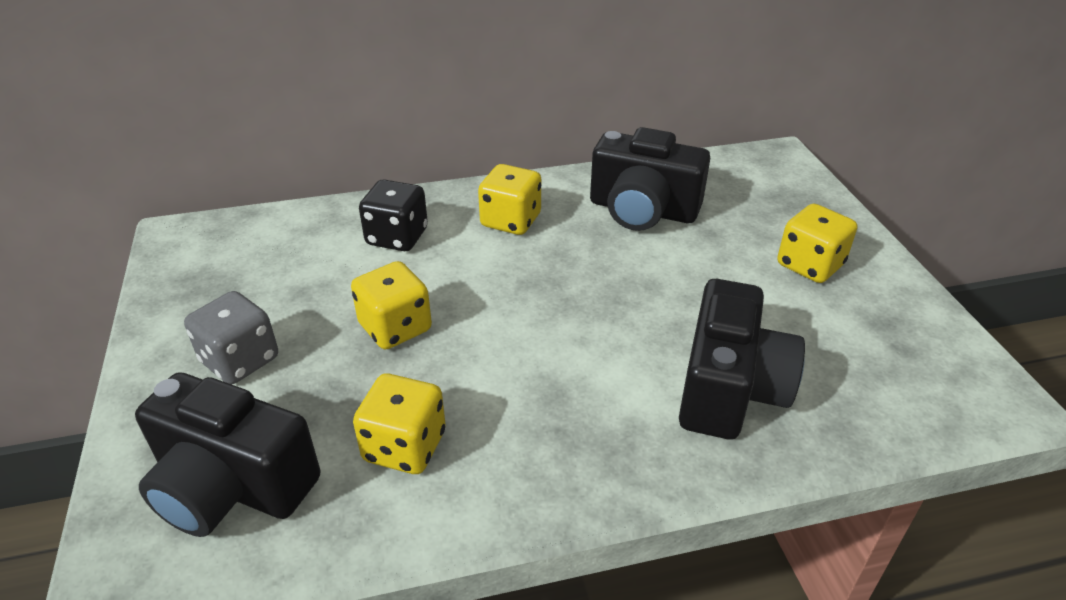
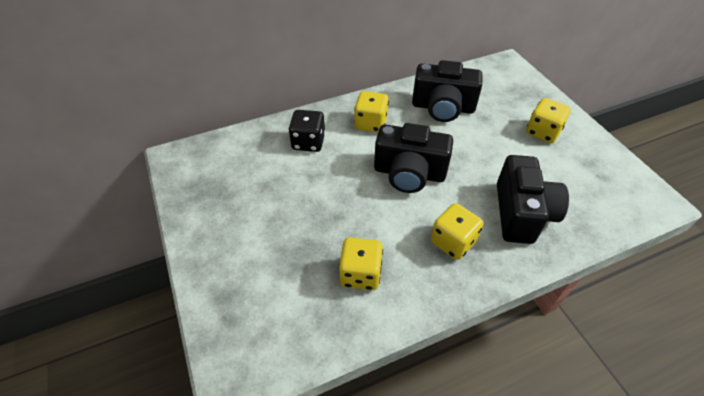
camera: 10 degrees left, 10 degrees up
black camera [135,372,321,537] -> black camera moved to [374,123,453,193]
grey dice [184,291,278,384] -> none
yellow dice [351,261,432,349] -> yellow dice moved to [431,203,483,260]

